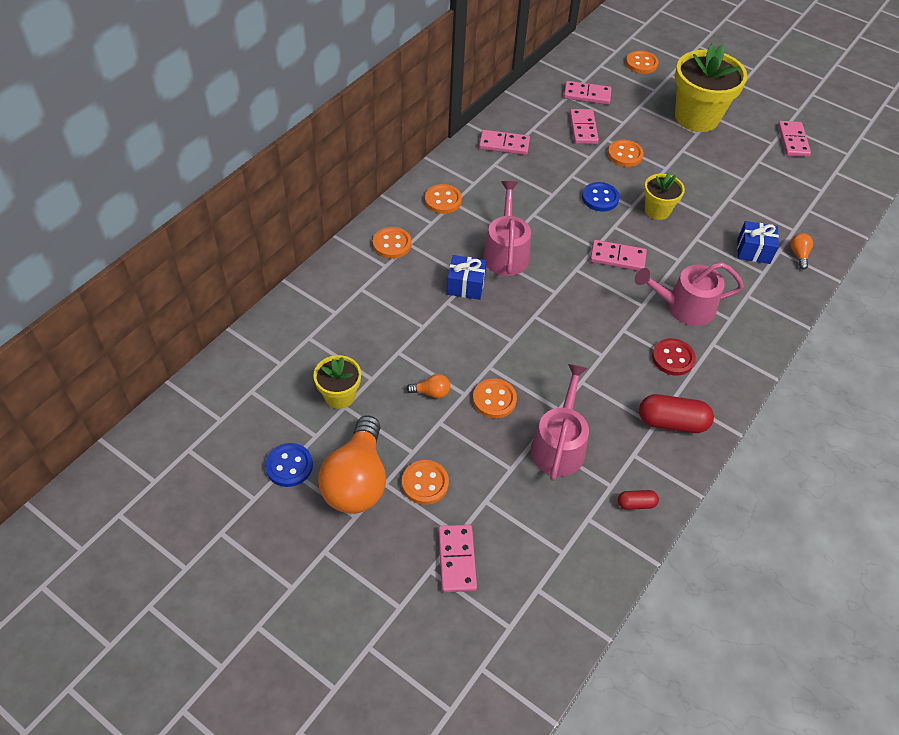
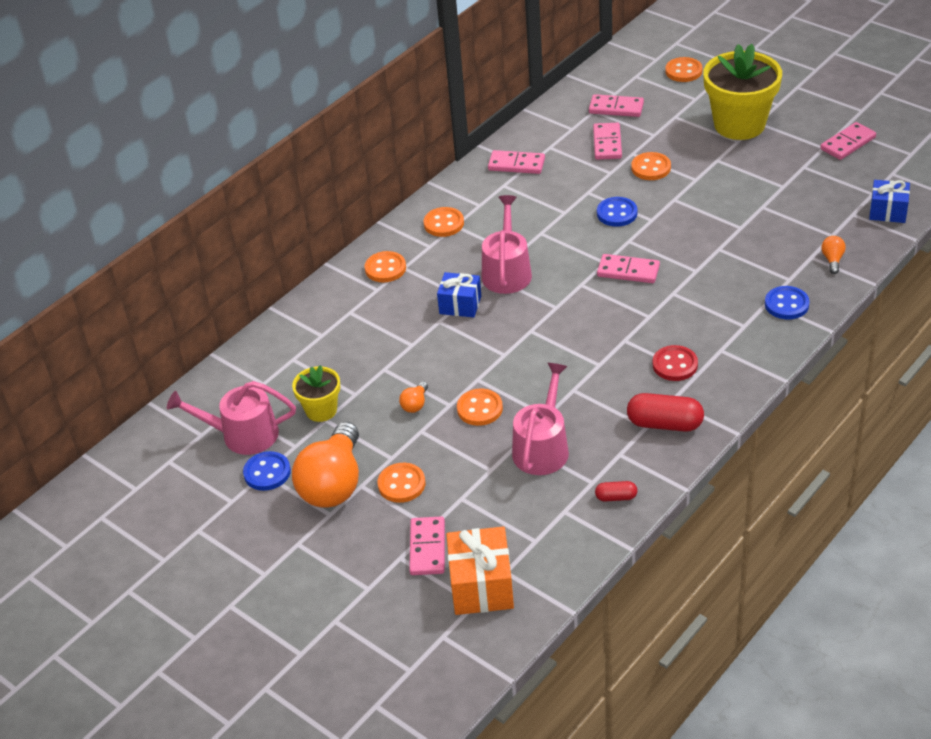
camera: 10 degrees right, 10 degrees down
orange light bulb [407,374,450,398] -> orange light bulb turned 105 degrees clockwise [399,381,428,413]
pink watering can [635,262,744,326] -> pink watering can moved to [167,381,296,455]
yellow flower pot [644,173,685,220] -> none
blue gift [737,221,779,264] -> blue gift moved to [869,180,910,223]
pink domino [778,121,811,157] -> pink domino turned 45 degrees clockwise [820,122,876,160]
none -> orange gift [446,526,514,615]
none -> blue button [765,286,810,319]

